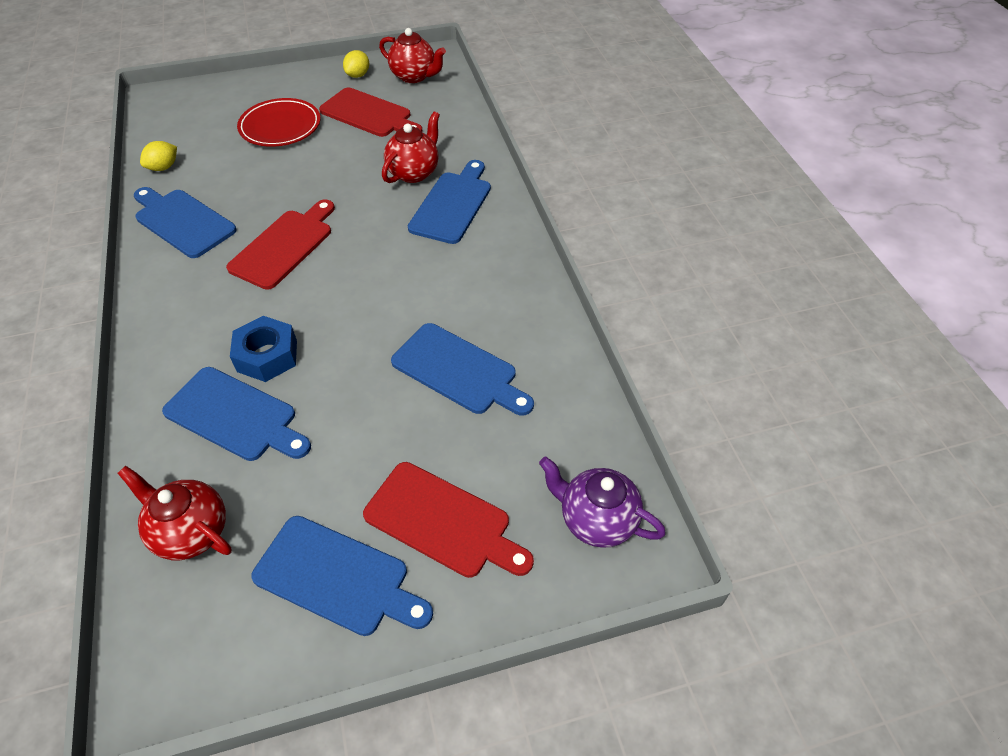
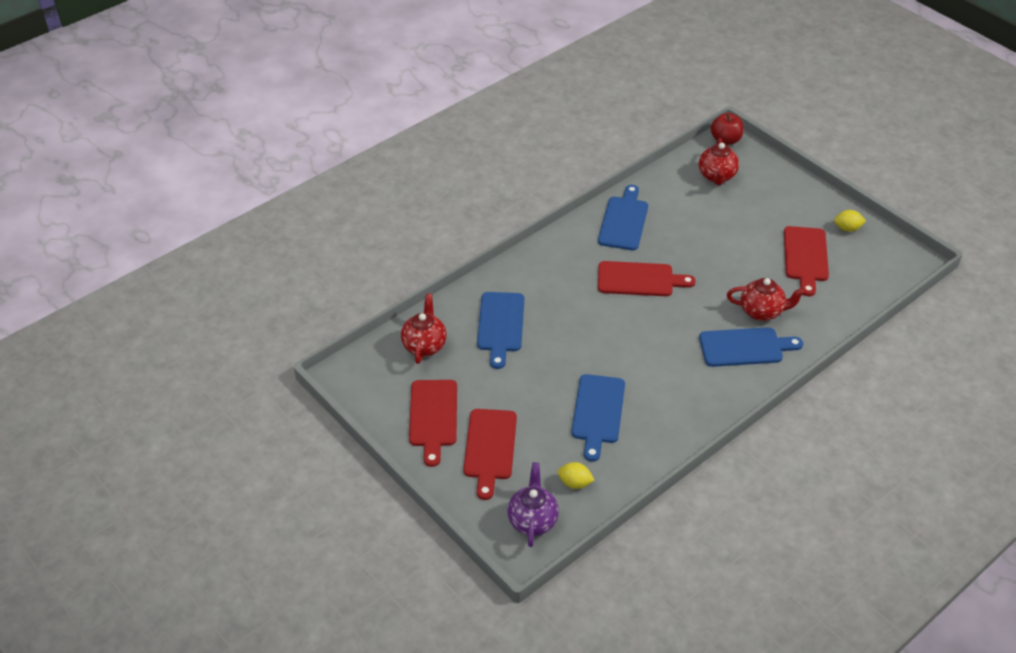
camera: 65 degrees right, 5 degrees down
yellow lemon [140,141,177,171] -> yellow lemon moved to [558,462,594,489]
blue nut [230,316,297,382] -> none
red plate [237,98,320,147] -> none
blue cutting board [251,516,433,636] -> red cutting board [409,380,457,467]
red teapot [379,28,446,83] -> red teapot moved to [699,138,739,185]
none -> red apple [711,113,744,145]

